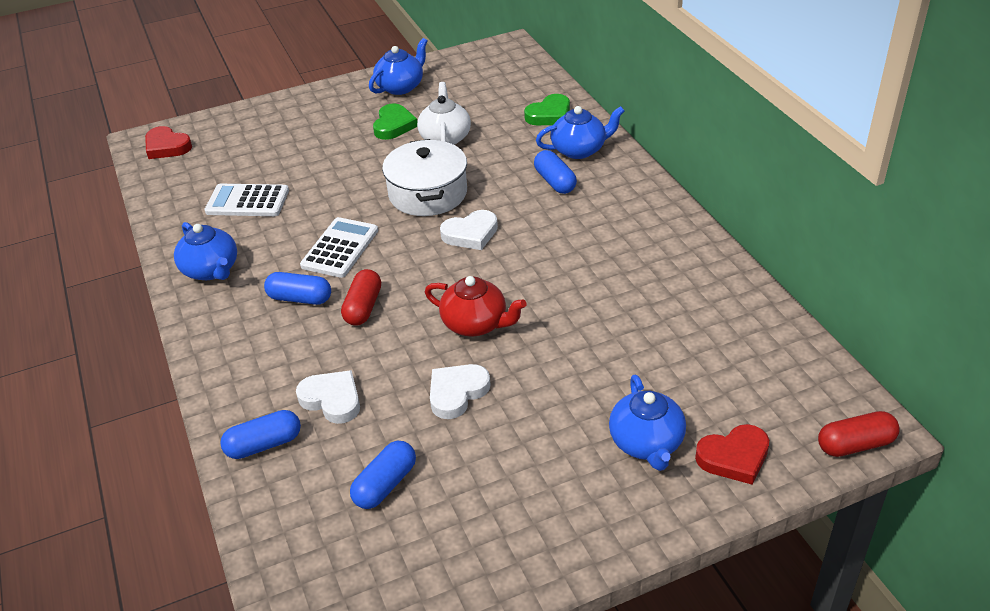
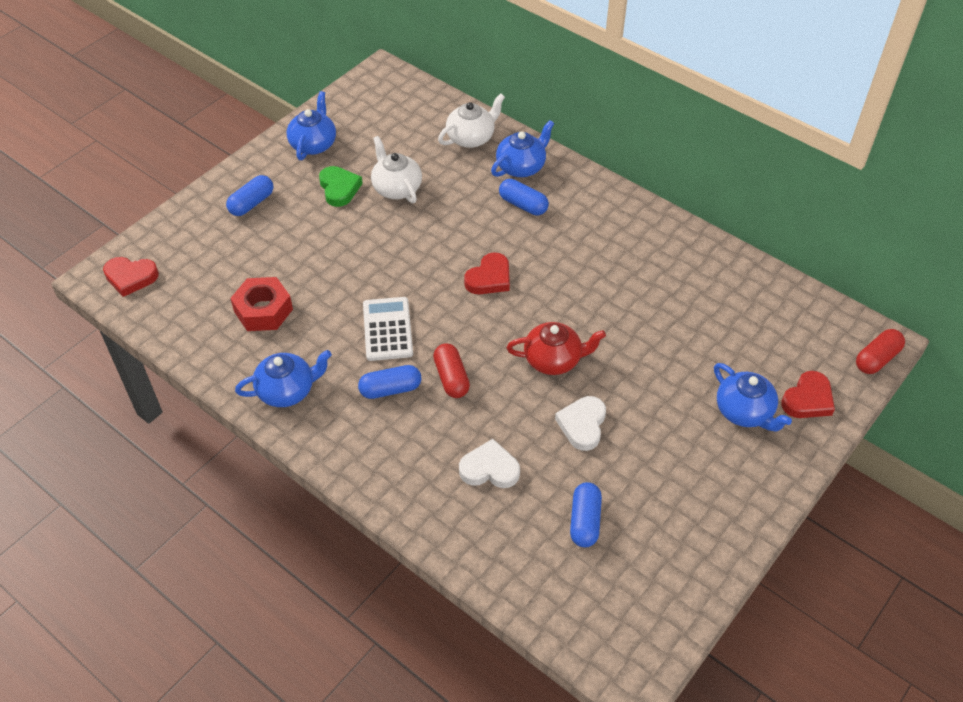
camera: 30 degrees left, 10 degrees up
blue teapot [174,222,237,280] -> blue teapot turned 45 degrees counterclockwise [235,350,332,407]
white calculator [204,184,289,216] -> red nut [230,277,293,331]
blue capsule [220,410,301,459] -> blue capsule moved to [226,175,273,216]
white pot [382,139,467,216] -> none
white heart [440,210,498,250] -> red heart [464,252,510,294]
green heart [524,94,570,125] -> white teapot [438,93,505,148]

